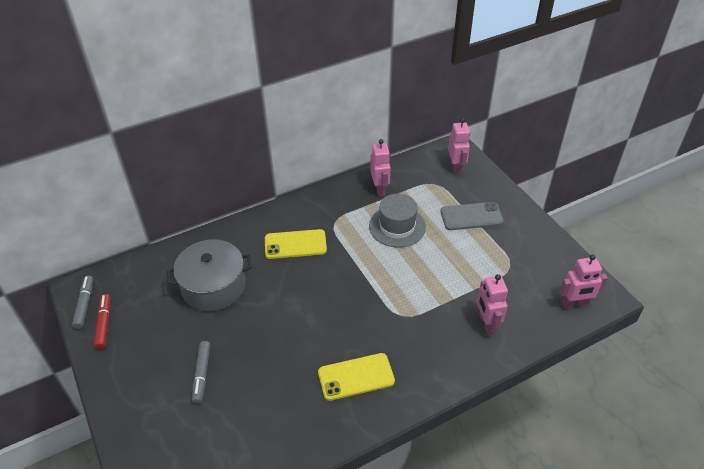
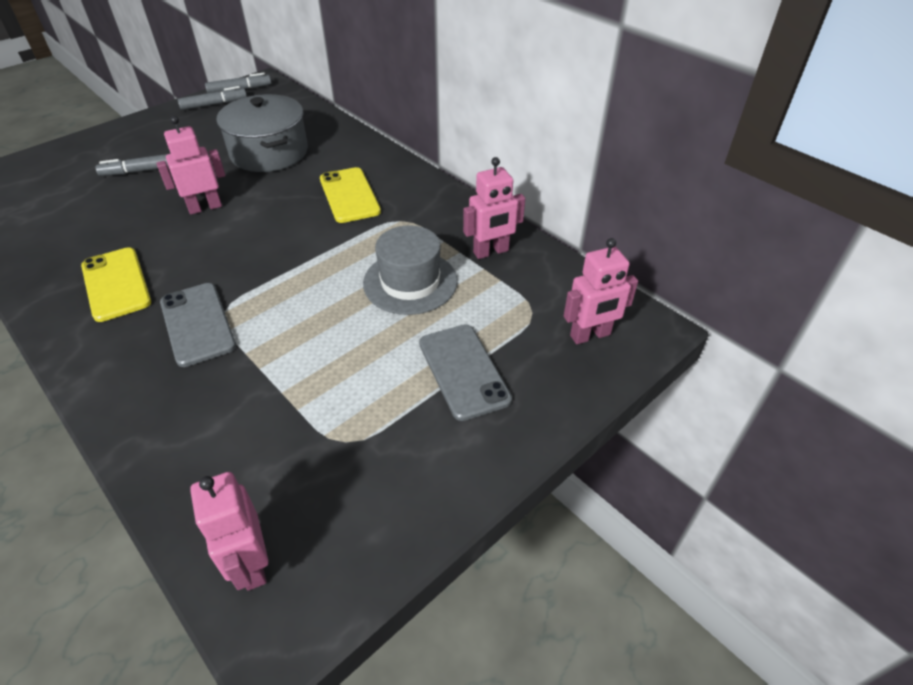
camera: 75 degrees right, 0 degrees up
red marker [94,294,110,349] -> grey marker [178,86,247,110]
pink robot [477,274,508,334] -> pink robot moved to [157,116,225,214]
none -> grey phone [160,283,236,367]

